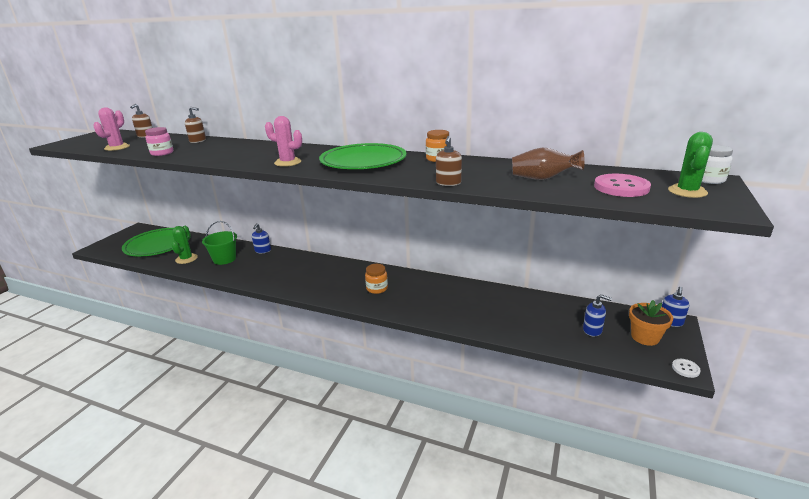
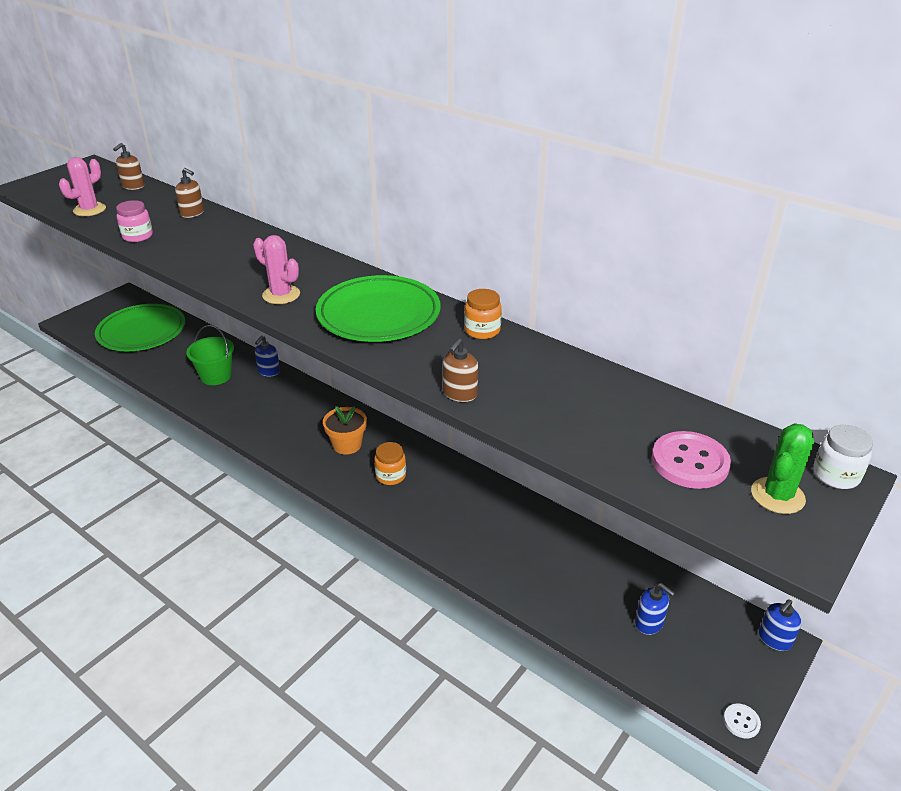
camera: 15 degrees right, 10 degrees up
green cactus [172,226,198,264] -> none
brown vase [512,148,585,180] -> none
orange flower pot [629,300,673,346] -> orange flower pot moved to [323,406,367,455]

